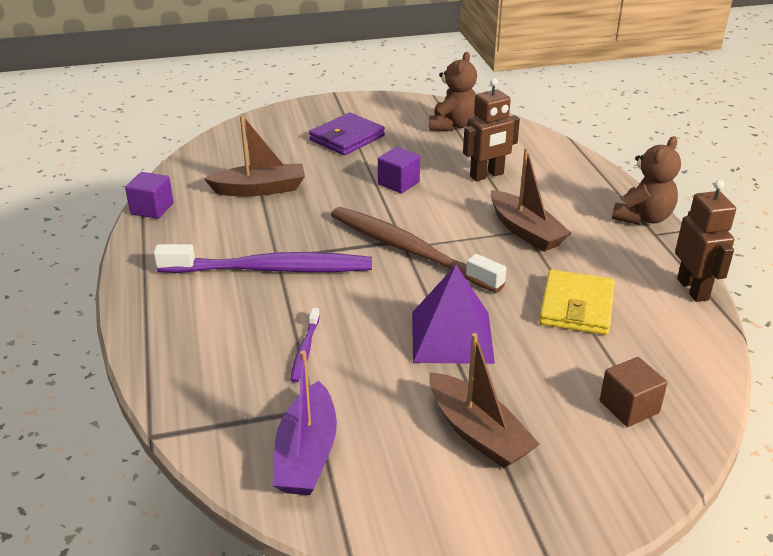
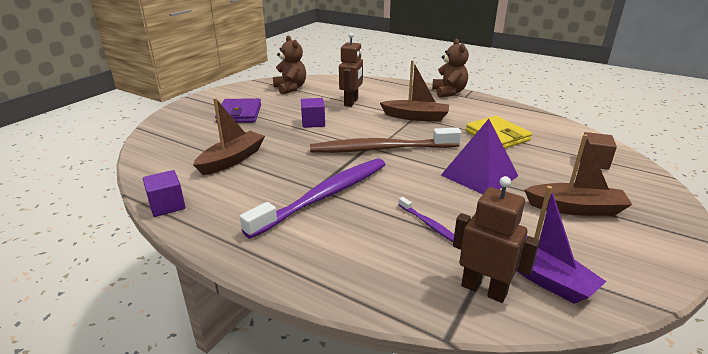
camera: 45 degrees left, 5 degrees down
brown robot [675,180,736,302] -> brown robot moved to [453,176,540,303]

